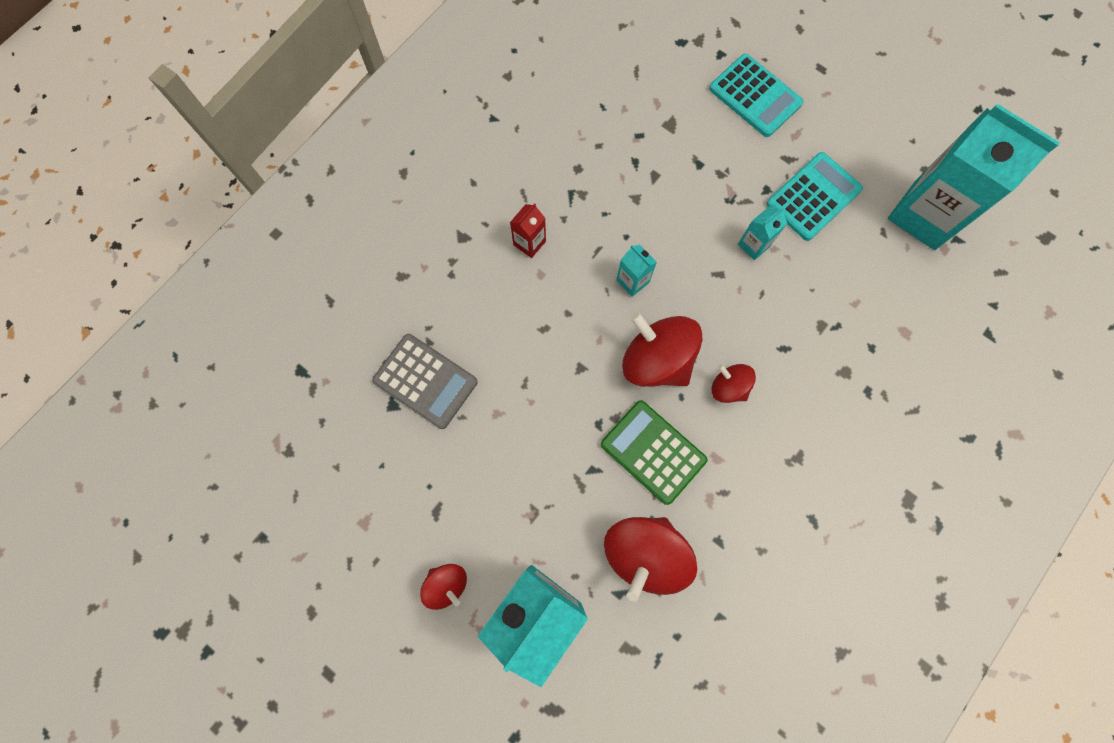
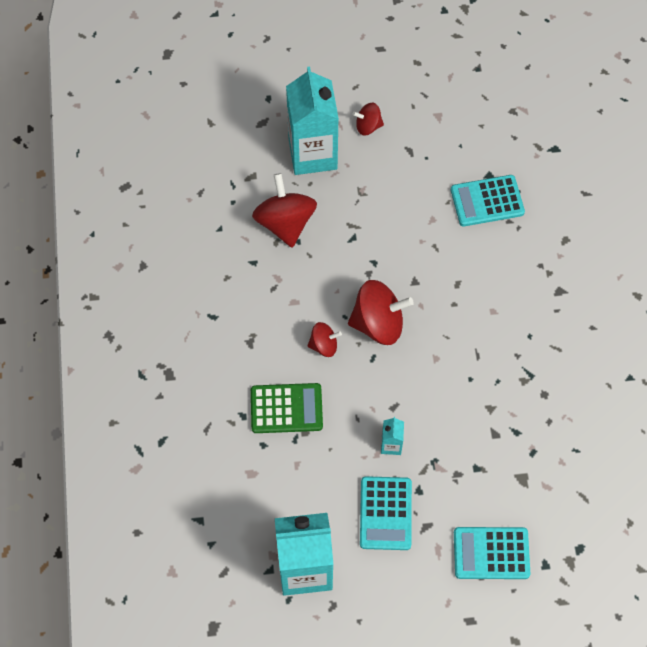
camera: 135 degrees right, 10 degrees down
grey calculator [372,334,478,429] -> turquoise calculator [451,175,525,226]
red carton [510,203,546,258] -> none
green calculator [601,400,707,505] -> green calculator moved to [251,383,323,433]
turquoise carton [616,244,657,297] -> none

